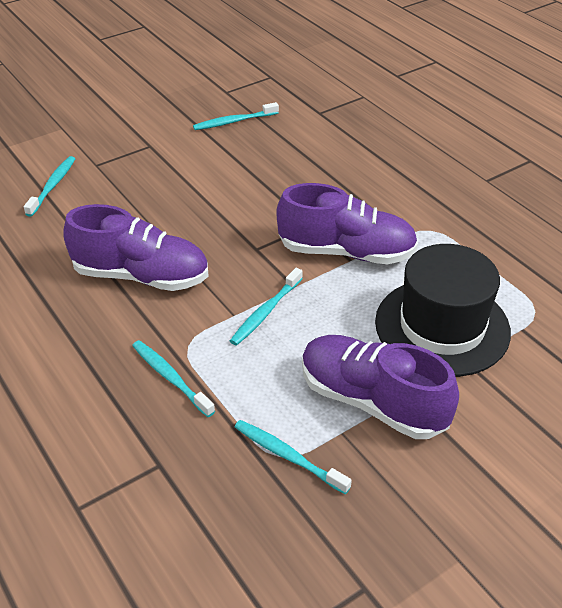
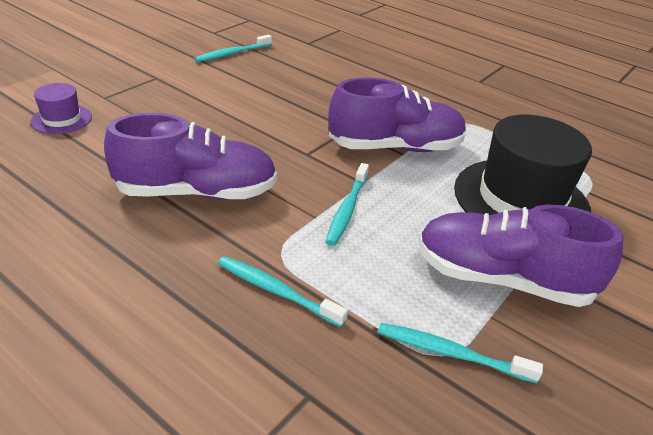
camera: 20 degrees left, 5 degrees down
turquoise toothbrush [24,156,75,217] -> purple hat [31,83,92,134]

